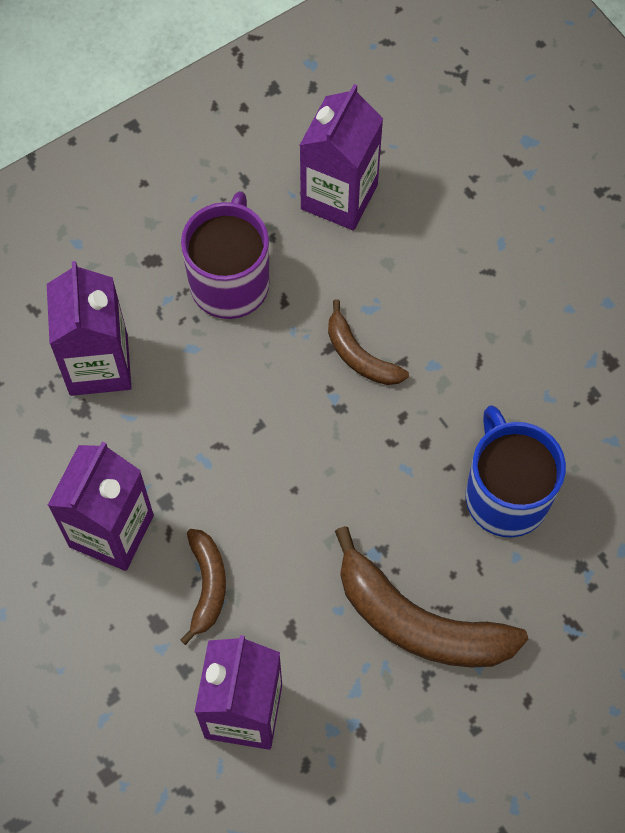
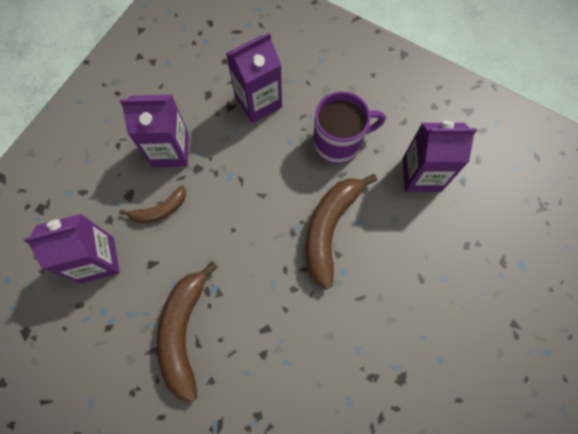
camera: 65 degrees right, 5 degrees up
brown banana [328,300,409,385] -> brown banana [305,174,377,290], size x1.83
blue mug [466,405,566,537] -> none

